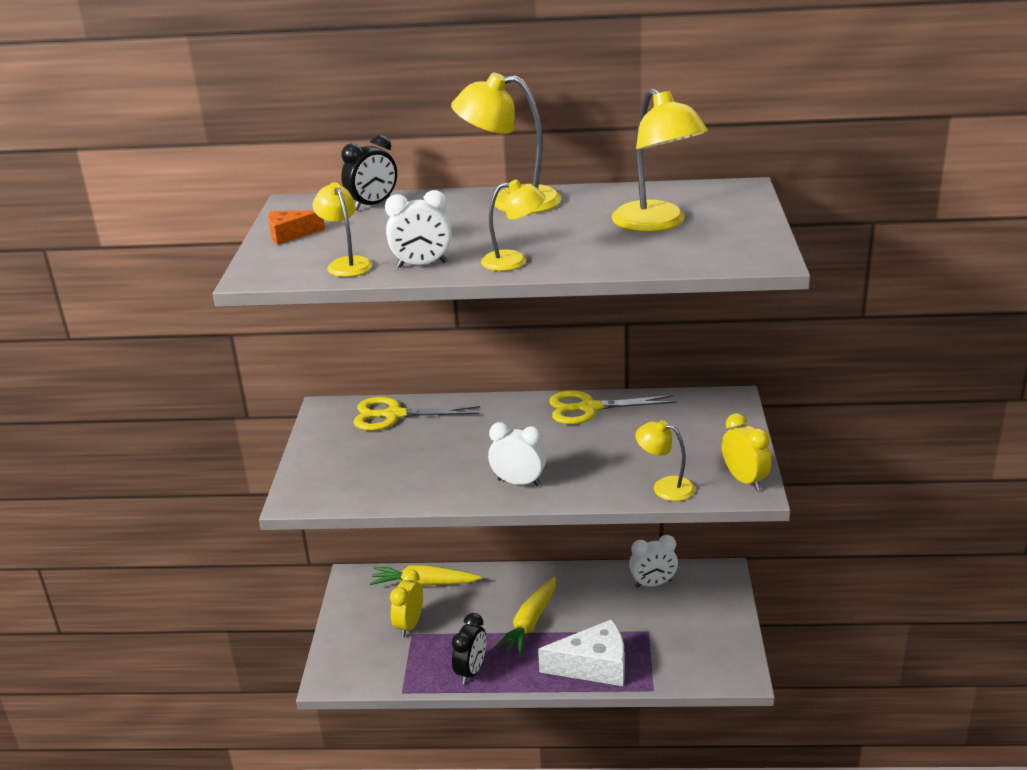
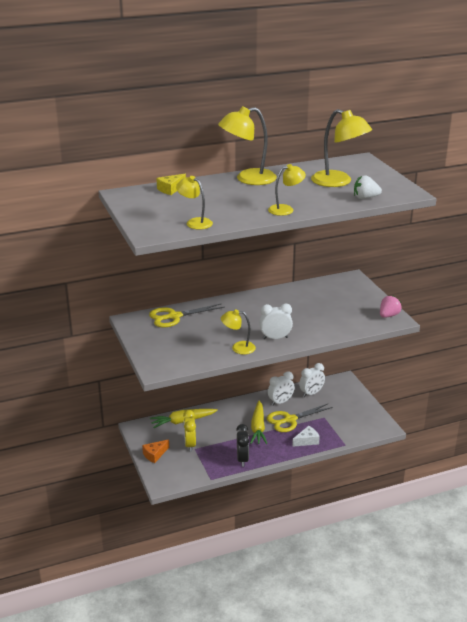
camera: 25 degrees left, 0 degrees up
orange cheese [268,210,325,245] -> orange cheese moved to [142,439,169,463]
black clock [341,135,397,211] -> yellow cheese [157,174,186,195]
white clock [385,190,452,268] -> white clock moved to [268,371,295,406]
white cheese [538,619,625,686] -> white cheese [292,426,320,447], size x0.55
yellow scissors [549,391,677,424] -> yellow scissors moved to [267,404,333,432]
yellow lamp [635,420,695,501] -> yellow lamp moved to [221,309,256,355]
yellow clock [722,413,771,491] -> pink strawberry [380,295,402,318]
none -> white strawberry [354,175,382,199]

